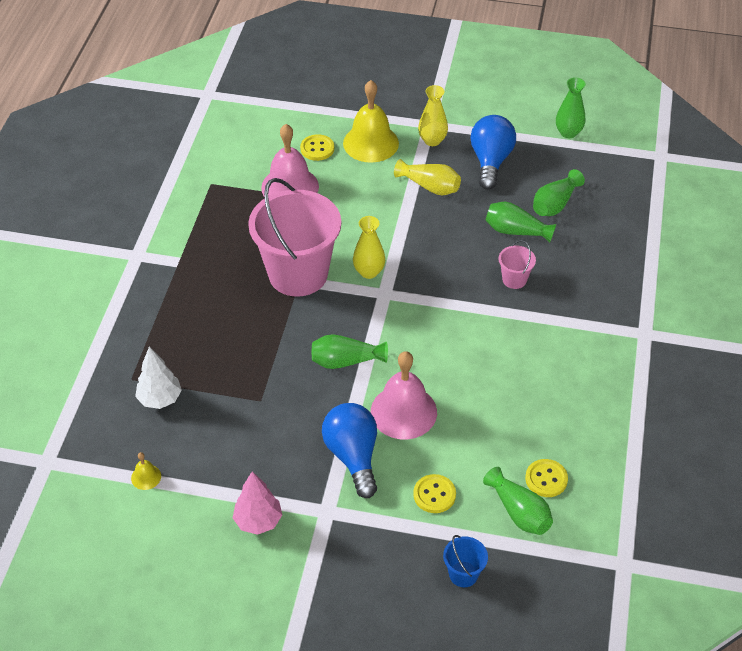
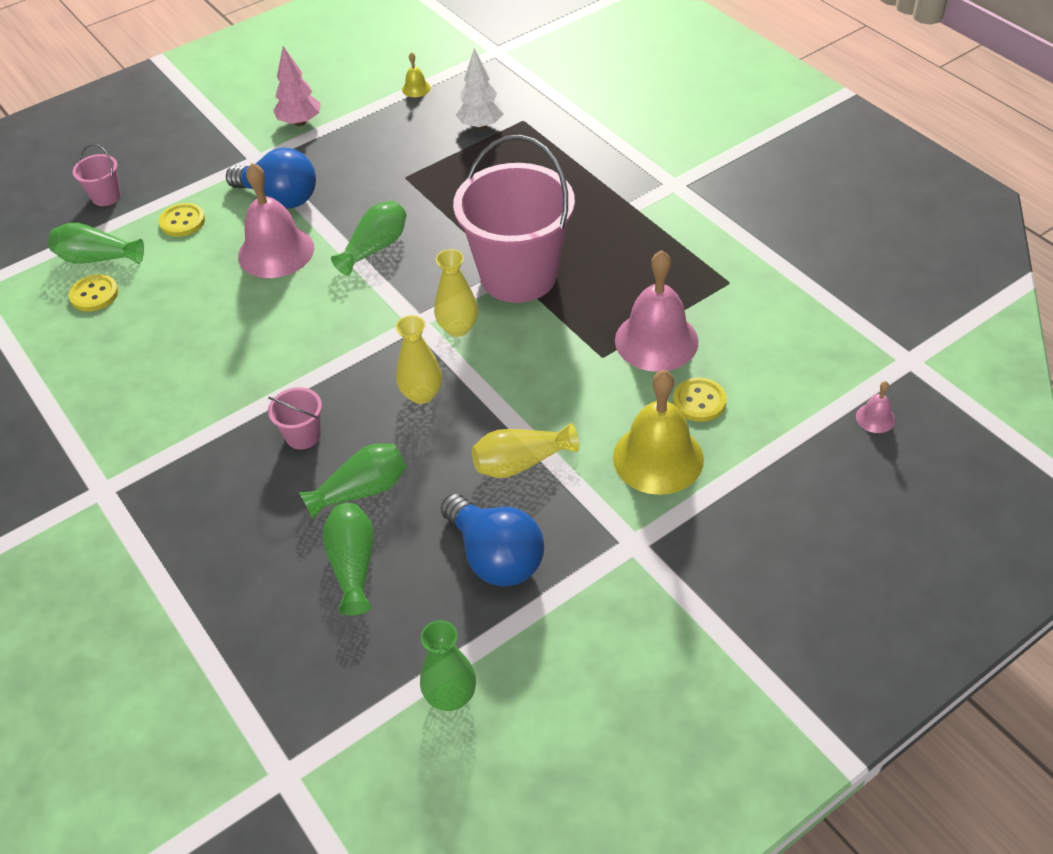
camera: 135 degrees right, 0 degrees up
yellow vase [418,85,448,146] -> yellow vase moved to [396,315,442,404]
blue bucket [443,535,488,587] -> pink bucket [73,144,121,206]
none -> pink bell [856,381,895,433]

